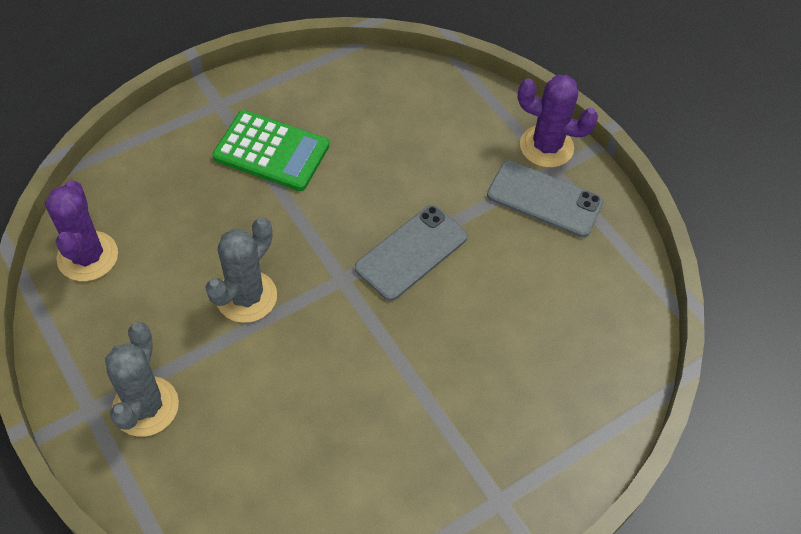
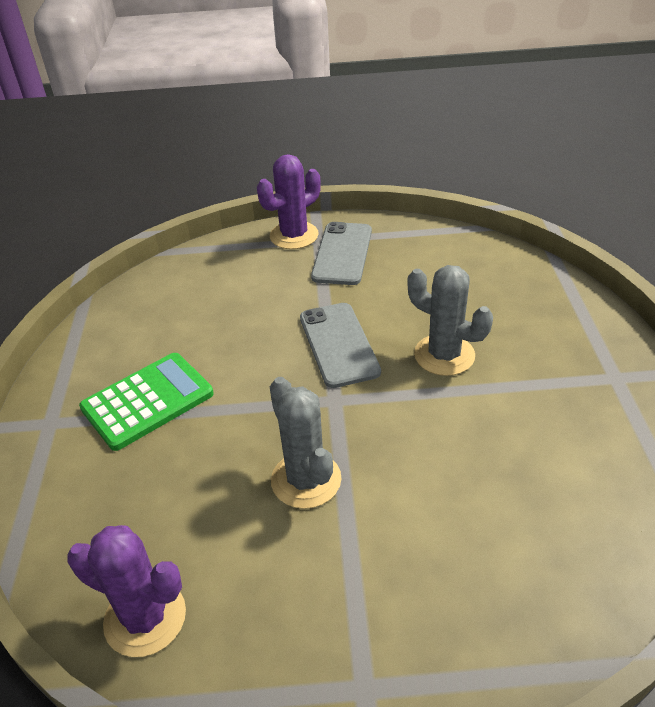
camera: 55 degrees left, 15 degrees down
grey cactus [105,322,179,437] -> grey cactus moved to [407,265,493,376]
grey phone [487,160,604,237] -> grey phone turned 45 degrees counterclockwise [311,222,372,285]

